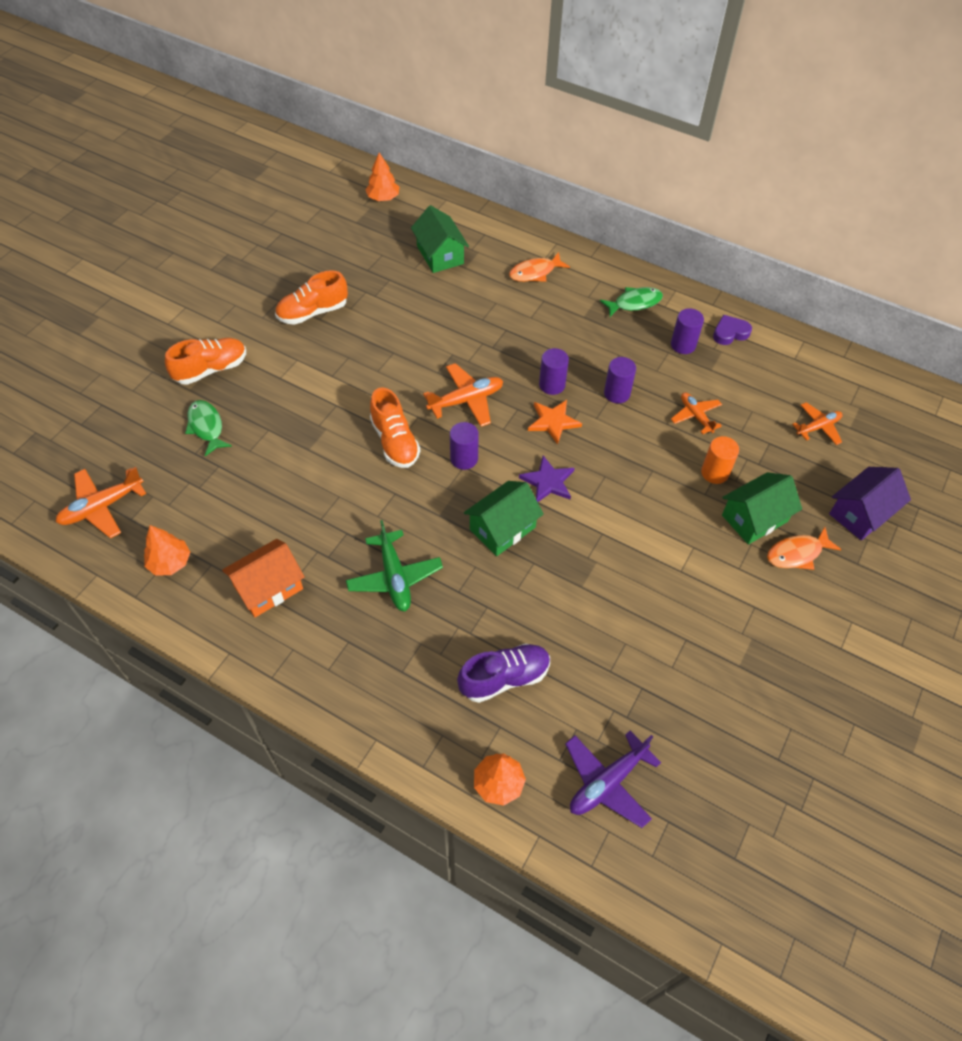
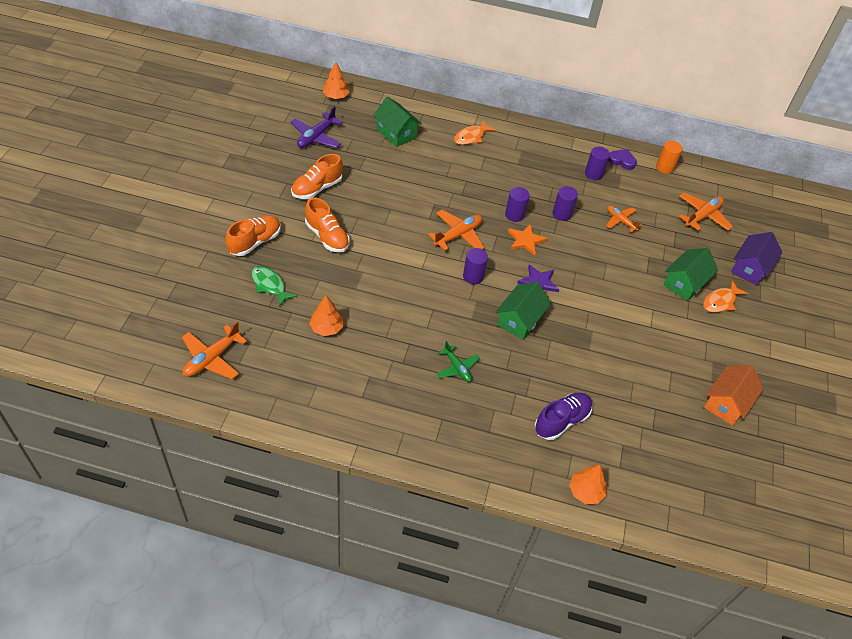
camera: 20 degrees left, 5 degrees down
orange tree [144,525,190,576] -> orange tree moved to [309,296,343,336]
orange house [222,539,305,617] -> orange house moved to [704,366,764,426]
green plane [346,520,443,611] -> green plane [436,341,480,382], size x0.66
orange shoe [370,387,420,468] -> orange shoe moved to [305,197,350,253]
purple plane [565,731,661,828] -> purple plane moved to [290,106,343,148]
green fish [600,287,663,317] -> none
orange cylinder [701,436,739,484] -> orange cylinder moved to [656,141,683,174]
purple heart [713,315,752,345] -> purple heart turned 60 degrees clockwise [608,149,637,170]
orange plane [792,402,842,445] -> orange plane [679,192,733,231], size x1.51

